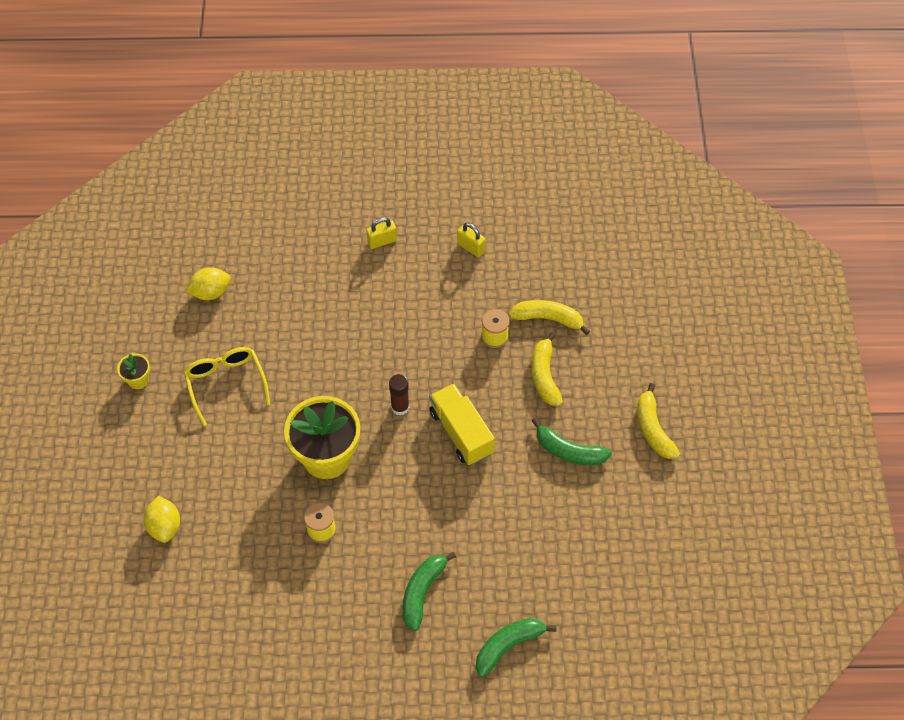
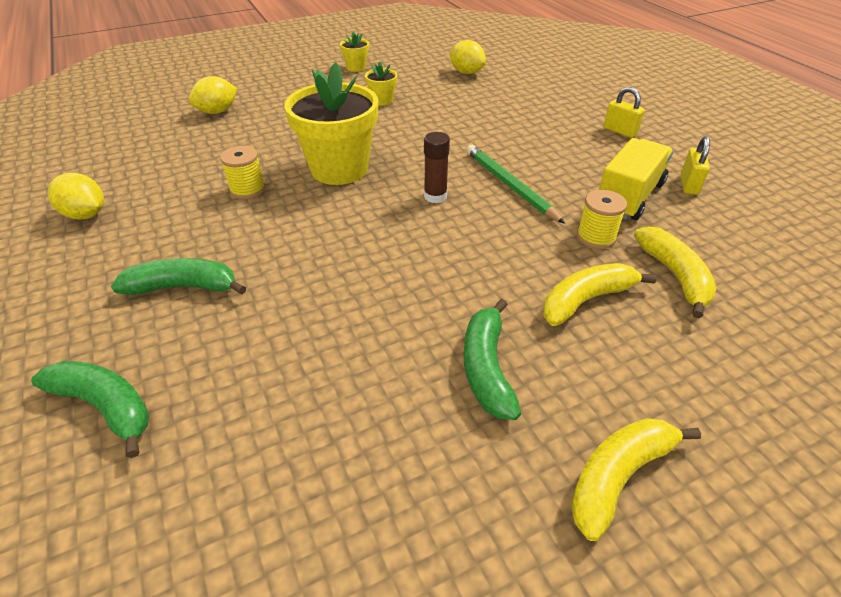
camera: 65 degrees right, 15 degrees down
yellow glasses [184,347,270,426] -> yellow flower pot [365,61,397,106]
yellow truck [429,383,495,465] -> yellow truck moved to [599,138,673,220]
none -> yellow lemon [48,173,104,220]
none -> green pencil [466,145,565,224]

